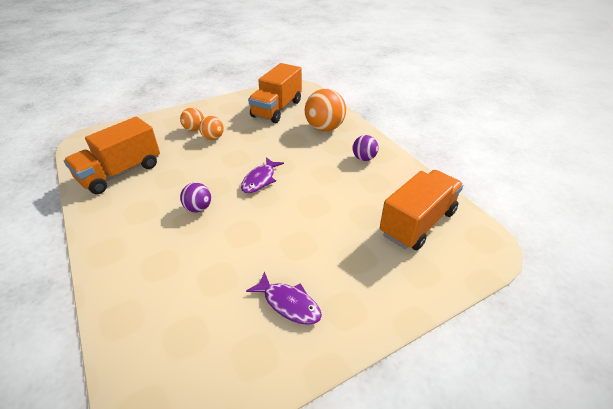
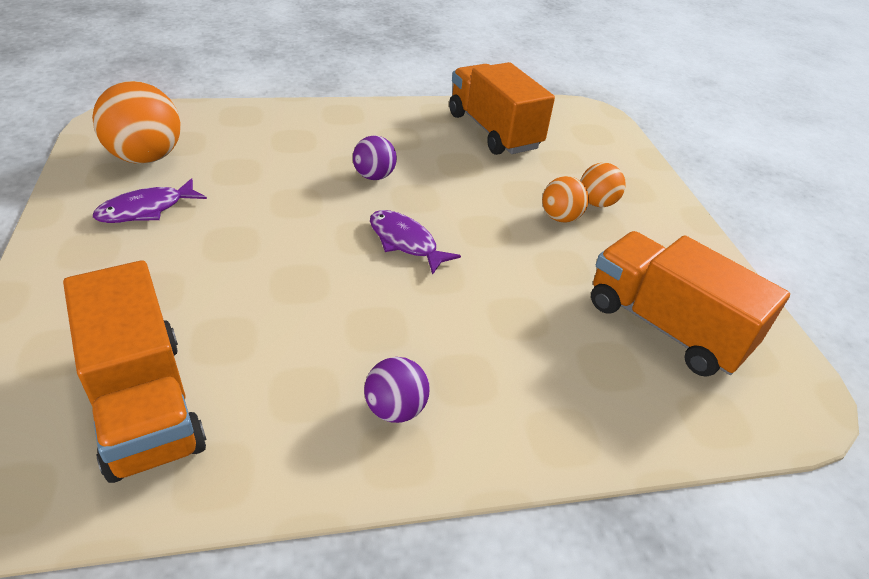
camera: 105 degrees right, 0 degrees up
orange ball [305,89,346,131] -> orange ball moved to [92,81,180,164]

